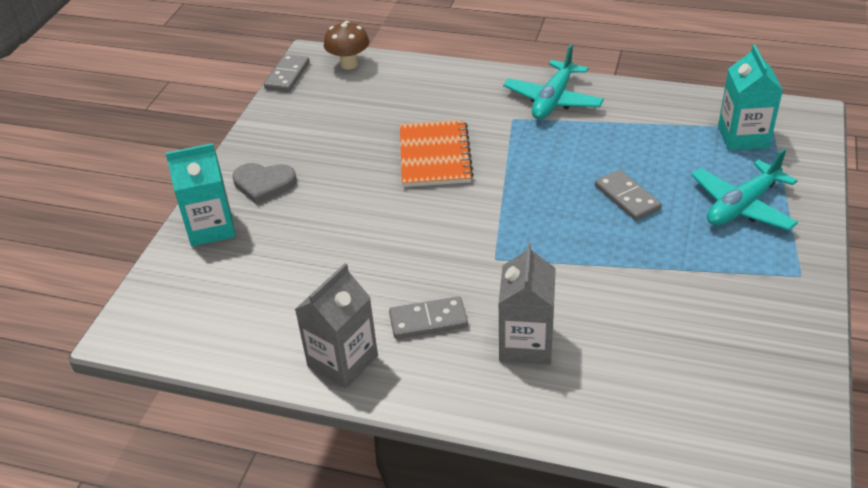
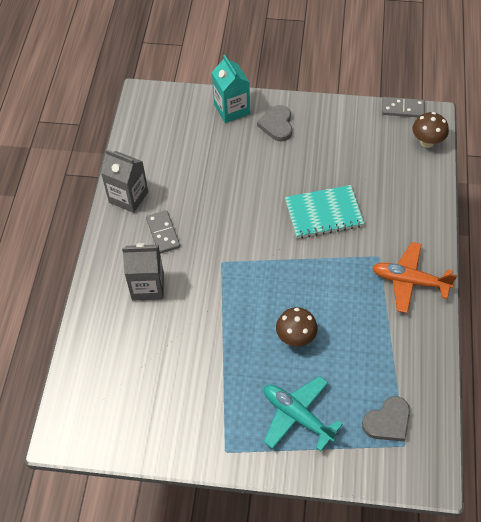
camera: 80 degrees right, 15 degrees up
orange notebook [400,120,474,187] -> turquoise notebook [285,185,365,238]
turquoise plane [503,44,604,119] -> orange plane [372,242,457,313]
grey domino [595,170,662,221] -> brown mushroom [276,307,317,347]
turquoise carton [718,44,783,150] -> grey heart [362,396,410,442]

